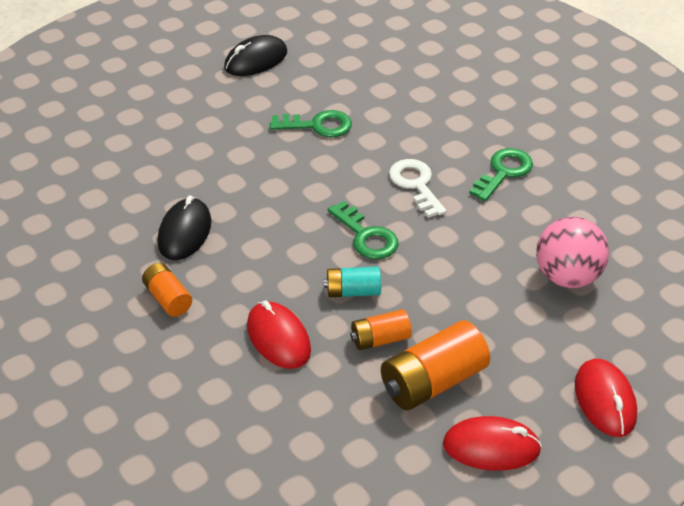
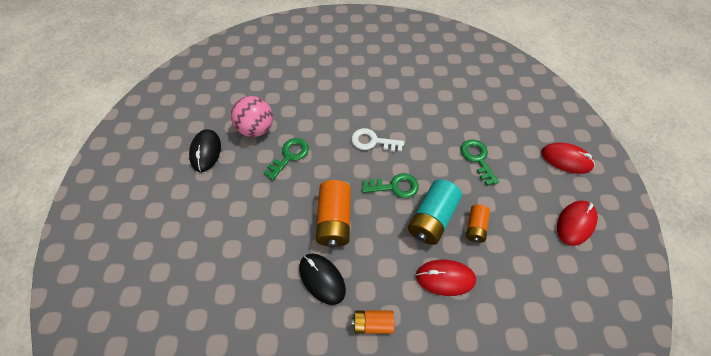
camera: 55 degrees left, 15 degrees up
turquoise battery [324,267,381,297] -> turquoise battery [408,179,462,245], size x1.74
orange battery [381,320,490,410] -> orange battery moved to [316,180,351,248]
green key [469,148,533,201] -> green key moved to [461,139,499,186]
pink ball [536,217,609,288] -> pink ball moved to [231,96,273,137]

